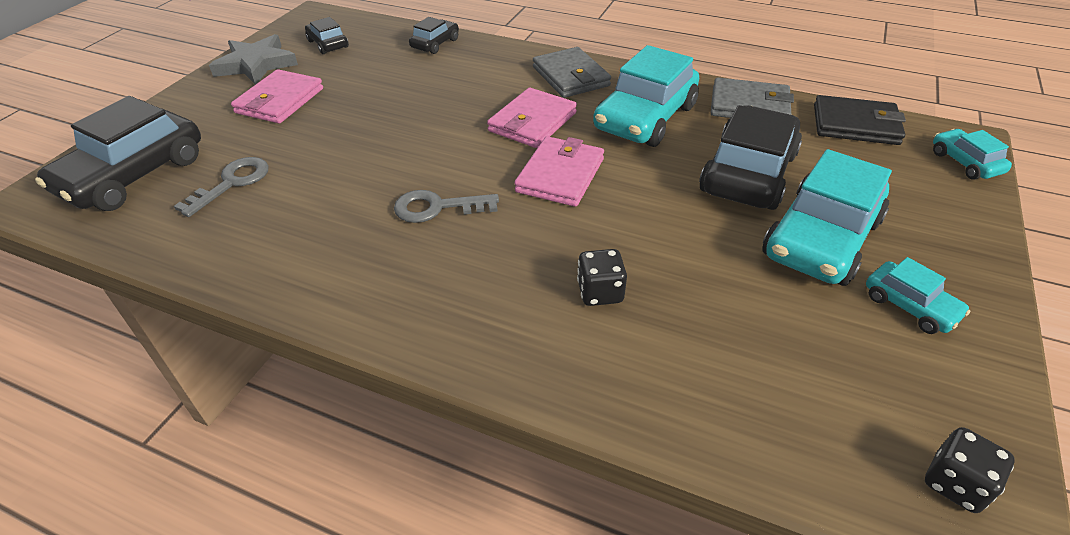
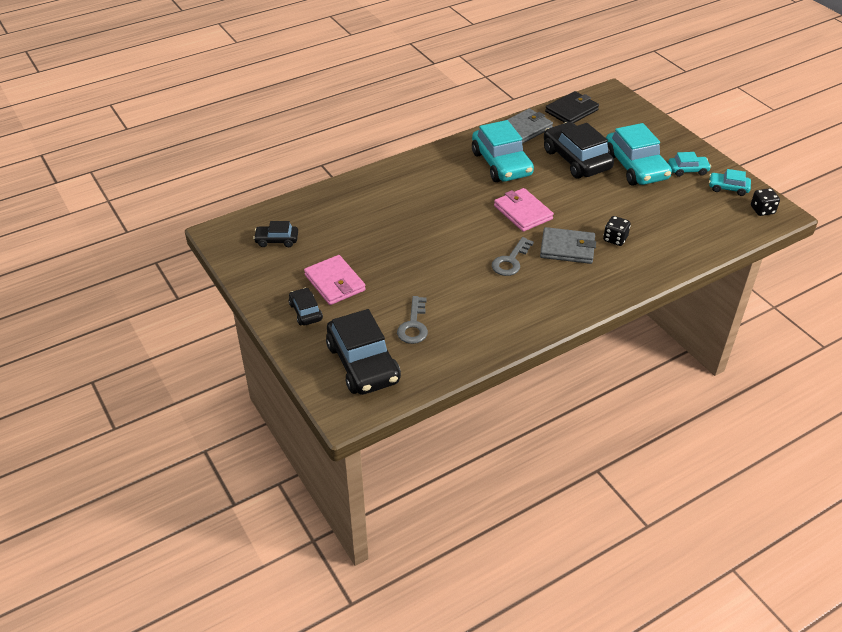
camera: 55 degrees left, 0 degrees up
grey key [174,157,269,217] -> grey key turned 150 degrees counterclockwise [397,296,428,344]
grey star [209,34,298,85] -> none
black car [409,17,459,54] -> black car moved to [289,288,323,326]
pink wallet [487,88,577,148] -> none
grey wallet [533,47,611,98] -> grey wallet moved to [540,227,596,264]
turquoise car [933,129,1012,180] -> turquoise car moved to [709,169,751,196]

